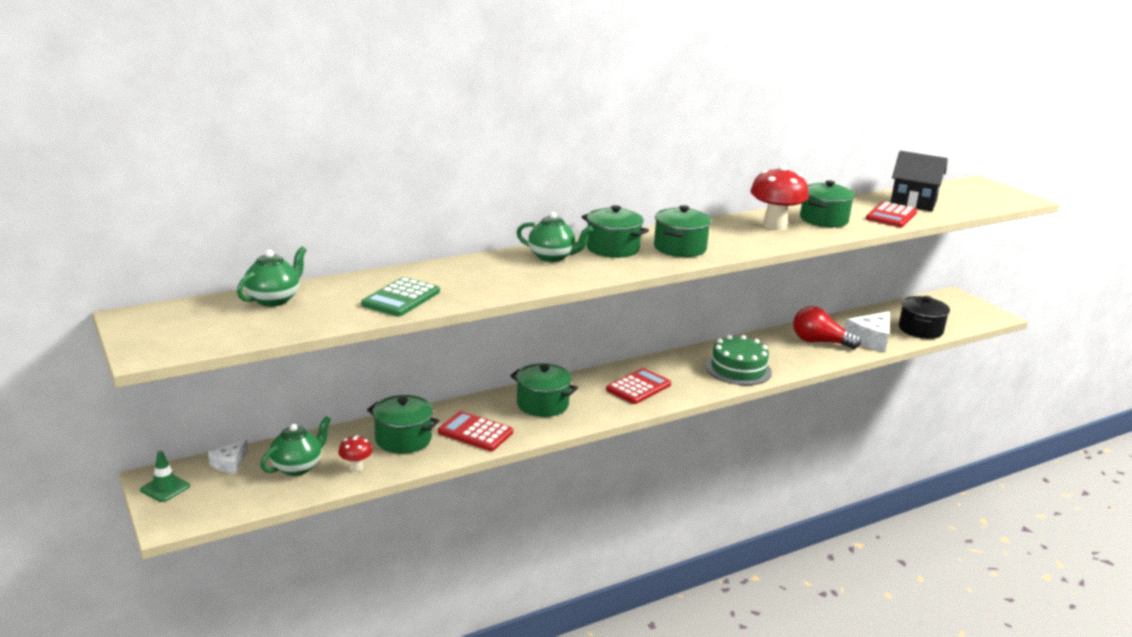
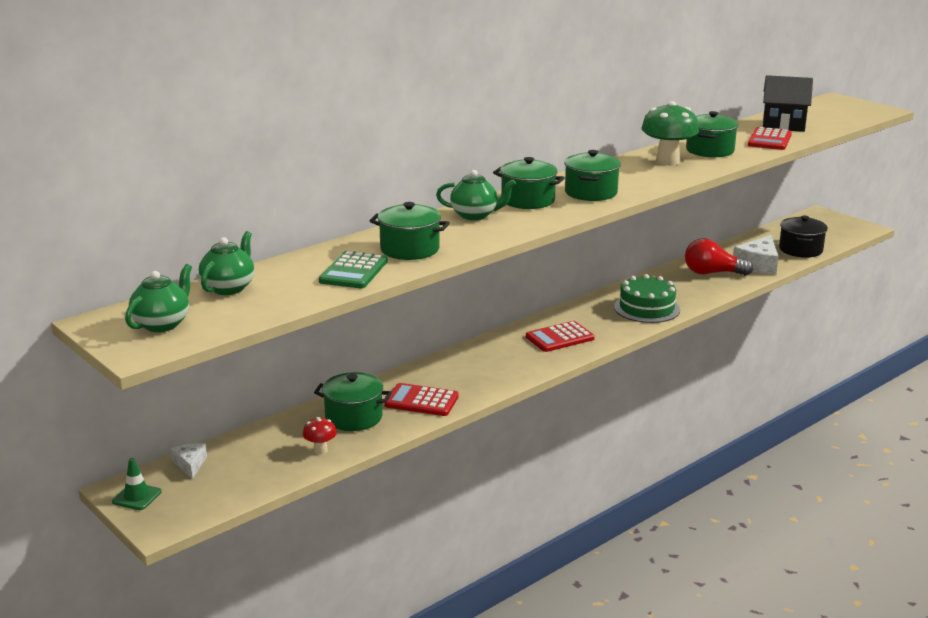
camera: 10 degrees left, 0 degrees up
white cheese [208,439,248,474] -> white cheese turned 150 degrees clockwise [171,443,207,479]
green teapot [260,416,331,476] -> green teapot moved to [125,264,192,332]
green pot [510,363,578,417] -> green pot moved to [369,202,450,260]
red calculator [606,368,671,404] -> red calculator turned 150 degrees counterclockwise [526,321,595,352]
red mushroom [750,166,809,230] -> green mushroom [642,101,699,166]

